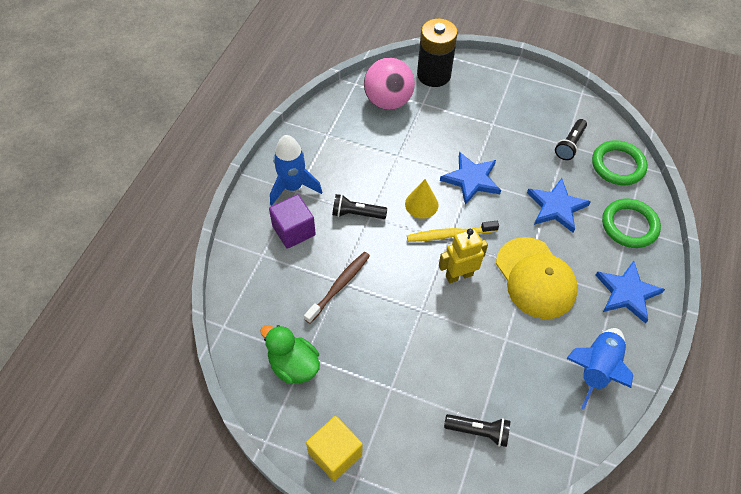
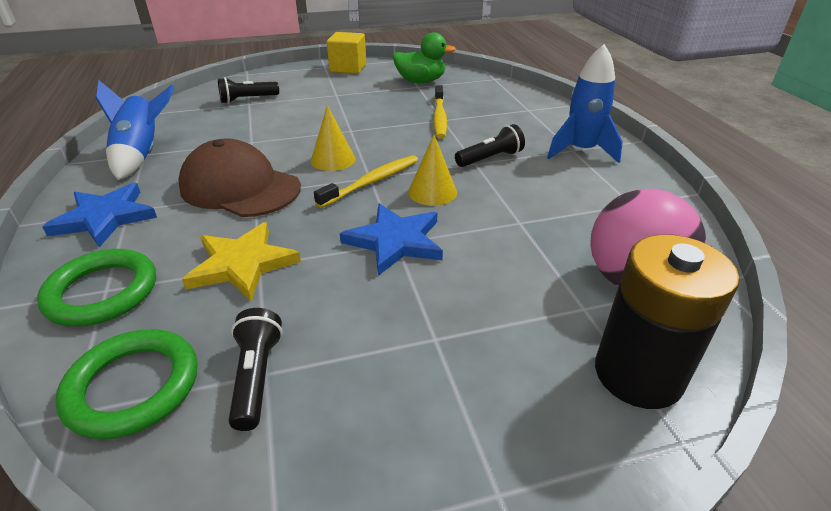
camera: 145 degrees right, 20 degrees down
purple cube [269,194,316,249] -> none
brown toothbrush [304,252,370,324] -> yellow toothbrush [433,85,447,139]
yellow robot [439,228,488,283] -> yellow cone [311,105,355,171]
yellow cap [496,237,578,319] -> brown cap [178,138,301,217]
blue star [527,178,591,233] -> yellow star [182,222,301,301]

